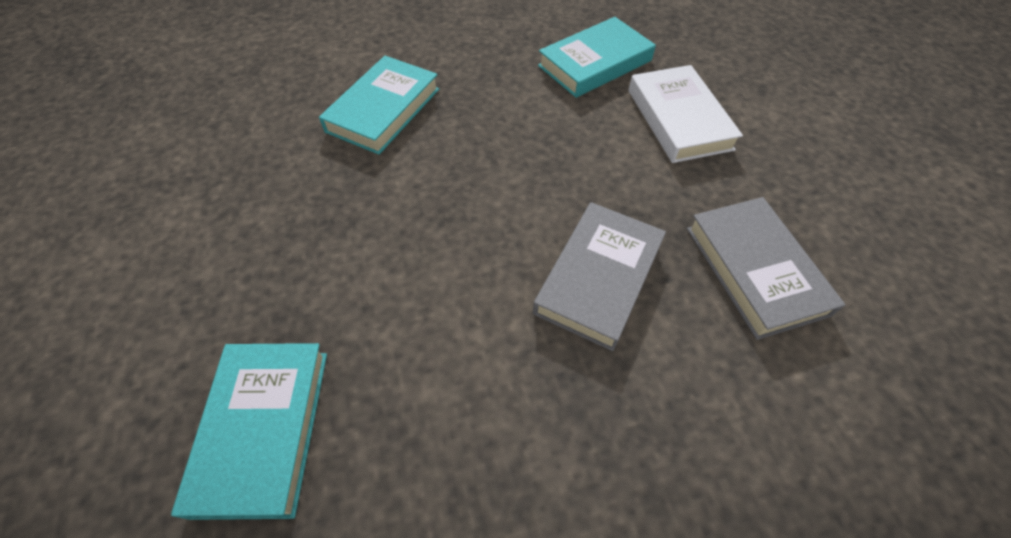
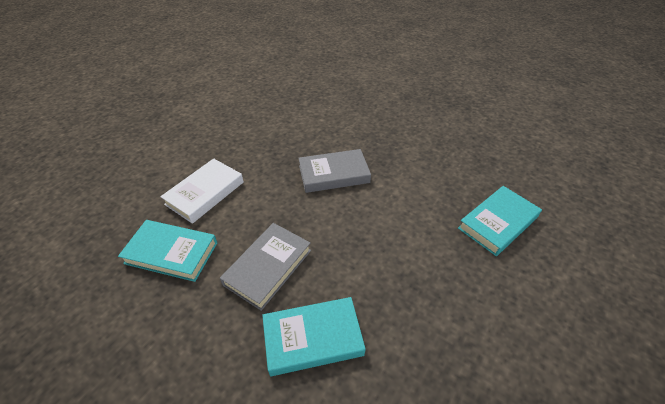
camera: 130 degrees left, 10 degrees down
grey book [687,197,845,340] -> grey book moved to [220,223,311,311]

